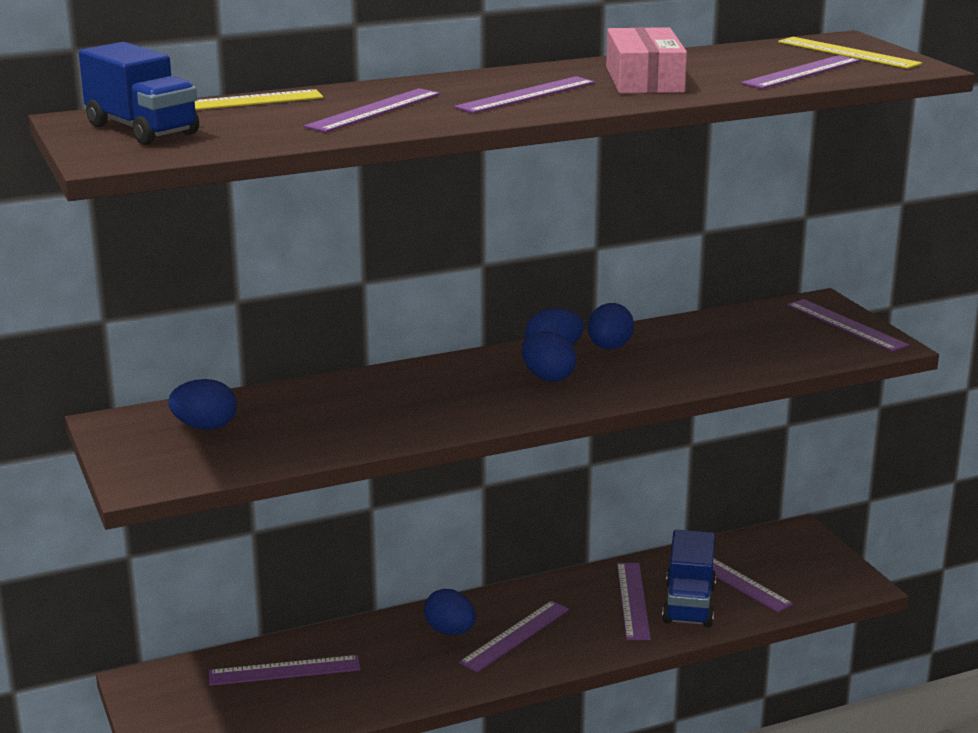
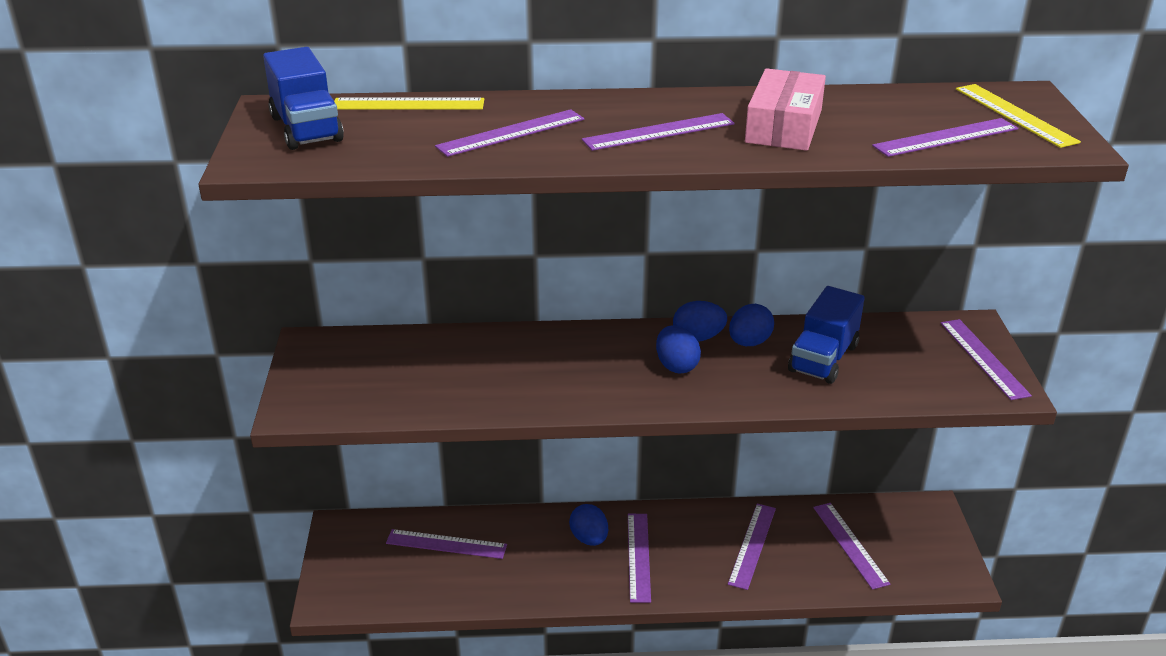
camera: 20 degrees right, 10 degrees up
blue egg [168,379,237,430] -> none
purple ruler [459,601,570,672] -> purple ruler turned 60 degrees counterclockwise [628,514,651,603]
blue truck [662,530,716,627] -> blue truck moved to [788,286,865,384]

